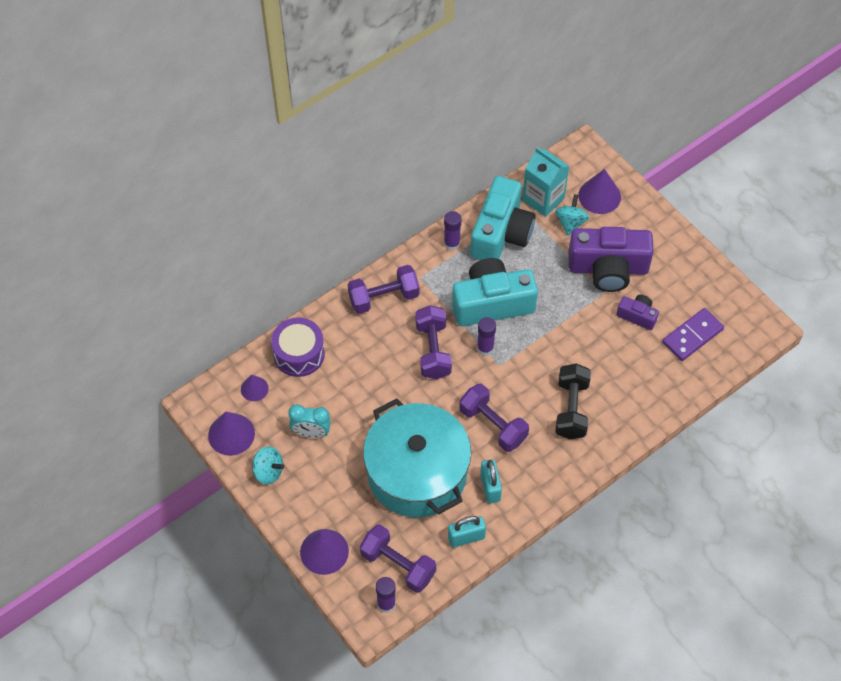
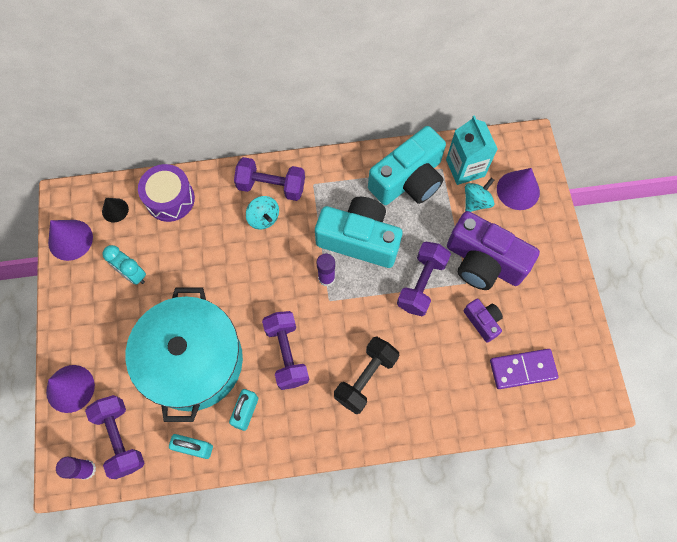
camera: 30 degrees right, 10 degrees up
purple cone [241,375,269,401] -> black cone [102,198,129,223]
turquoise spinning top [252,446,284,485] -> turquoise spinning top moved to [246,196,279,230]
purple dumbbell [416,305,452,379] -> purple dumbbell moved to [397,242,451,316]
purple glue stick [444,211,462,251] -> none

